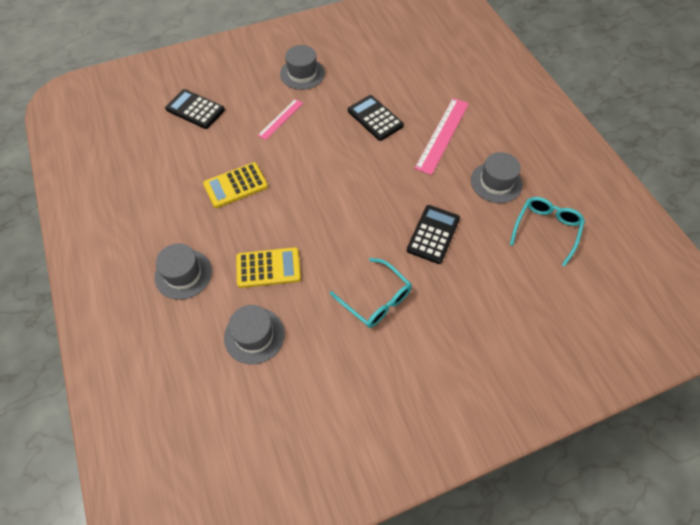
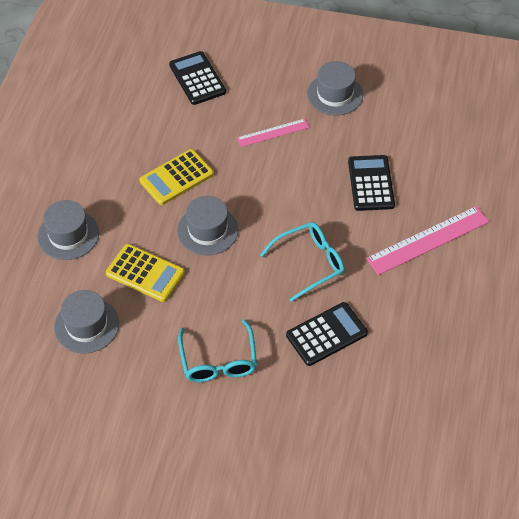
camera: 35 degrees right, 5 degrees down
yellow calculator [203,162,268,208] -> yellow calculator turned 45 degrees counterclockwise [140,149,214,205]
grey hat [471,152,523,203] -> grey hat moved to [177,196,238,255]
turquoise glasses [510,197,585,266] -> turquoise glasses moved to [260,222,345,302]

